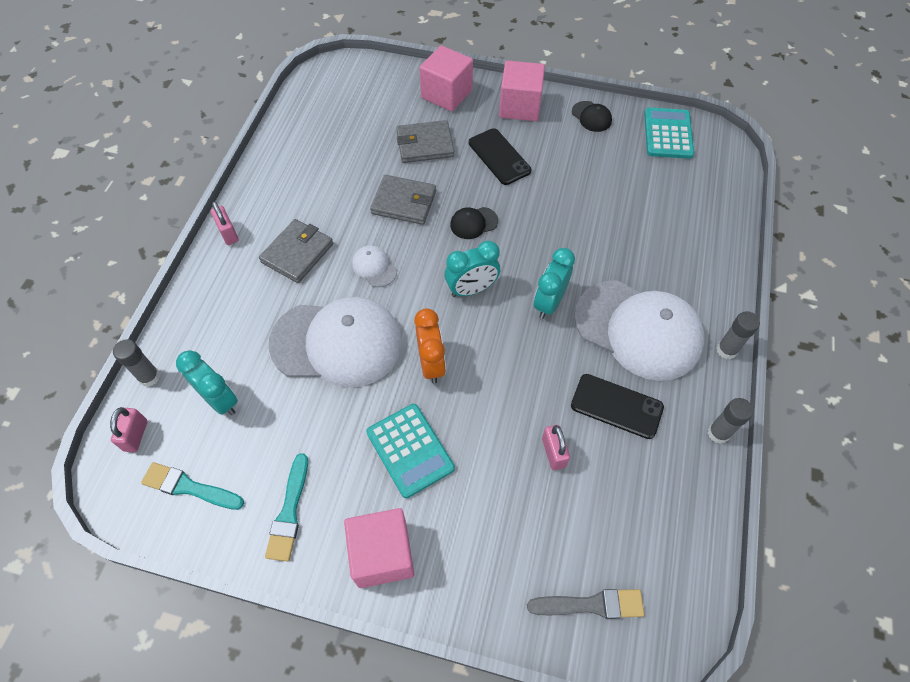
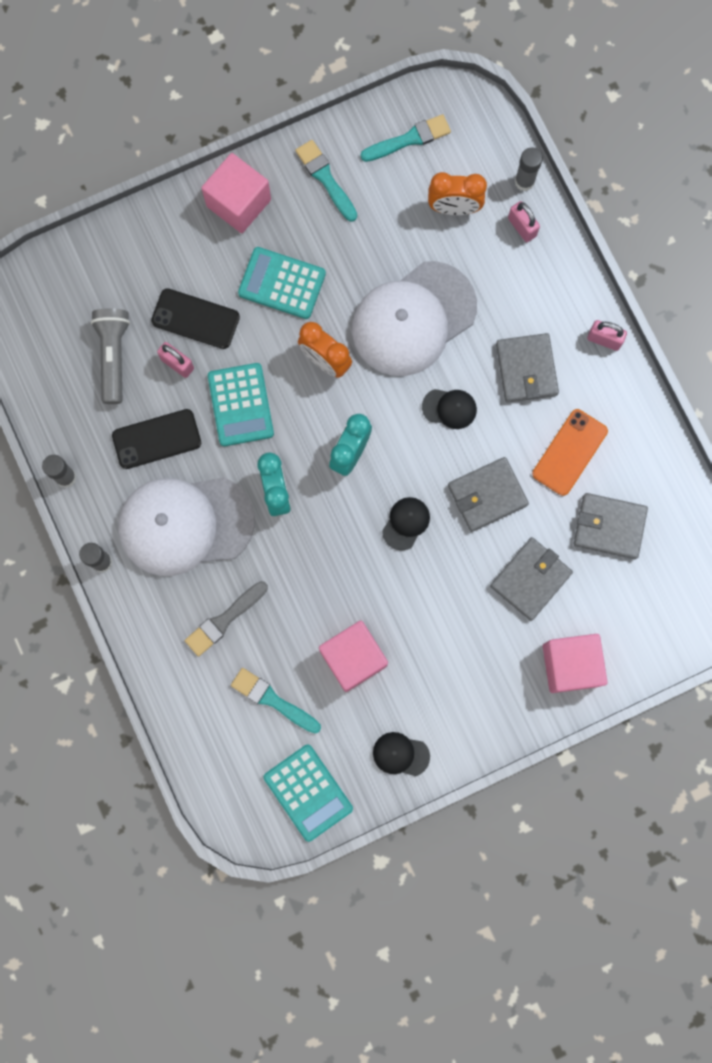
camera: 140 degrees right, 20 degrees up
pink padlock [110,407,147,452] -> pink padlock moved to [508,201,540,242]
turquoise clock [176,350,238,415] -> orange clock [428,172,487,215]
white cap [352,245,397,287] -> black cap [422,389,477,429]
black phone [469,128,532,185] -> black phone moved to [151,288,240,349]
pink cube [499,60,545,121] -> pink cube moved to [319,621,388,692]
grey brush [527,589,644,619] -> grey brush moved to [185,581,268,656]
none -> grey flashlight [91,308,130,404]
none -> turquoise calculator [208,363,274,446]
none -> turquoise brush [231,668,321,733]
none -> orange phone [532,409,608,496]
none -> grey wallet [574,493,648,559]

